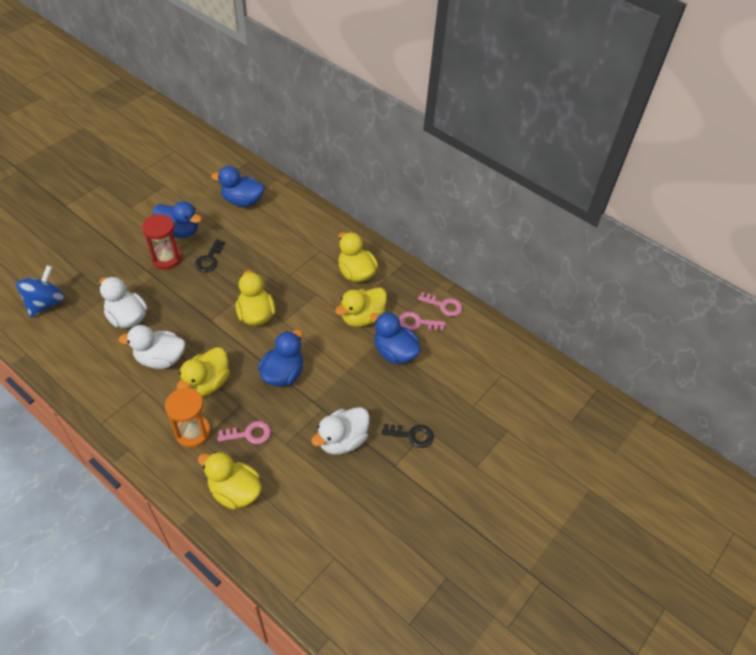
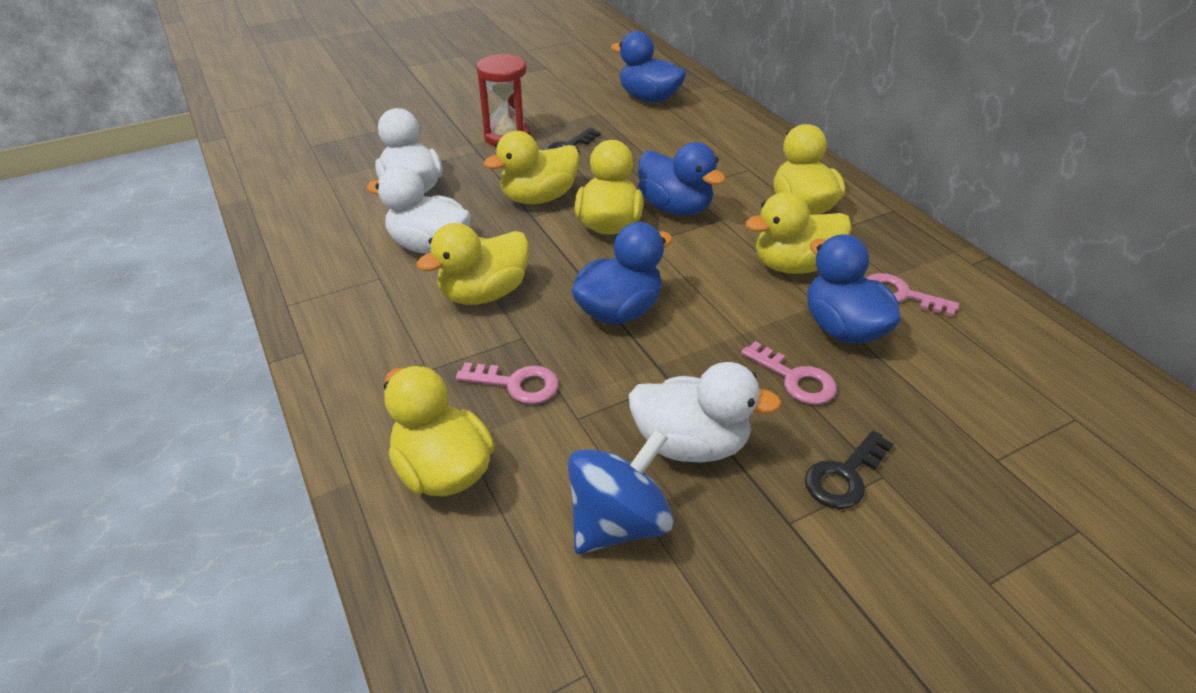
camera: 25 degrees right, 10 degrees down
blue spinning top [16,265,65,318] -> blue spinning top moved to [568,429,674,554]
blue duck [153,201,202,238] -> blue duck moved to [638,142,726,216]
orange hourglass [165,387,211,448] -> none
white duck [311,407,370,455] -> white duck turned 150 degrees counterclockwise [629,362,782,463]
black key [382,424,434,448] -> black key turned 105 degrees clockwise [805,430,894,509]
pink key [418,292,463,316] -> pink key moved to [741,341,837,405]
none -> yellow duck [484,131,580,204]

